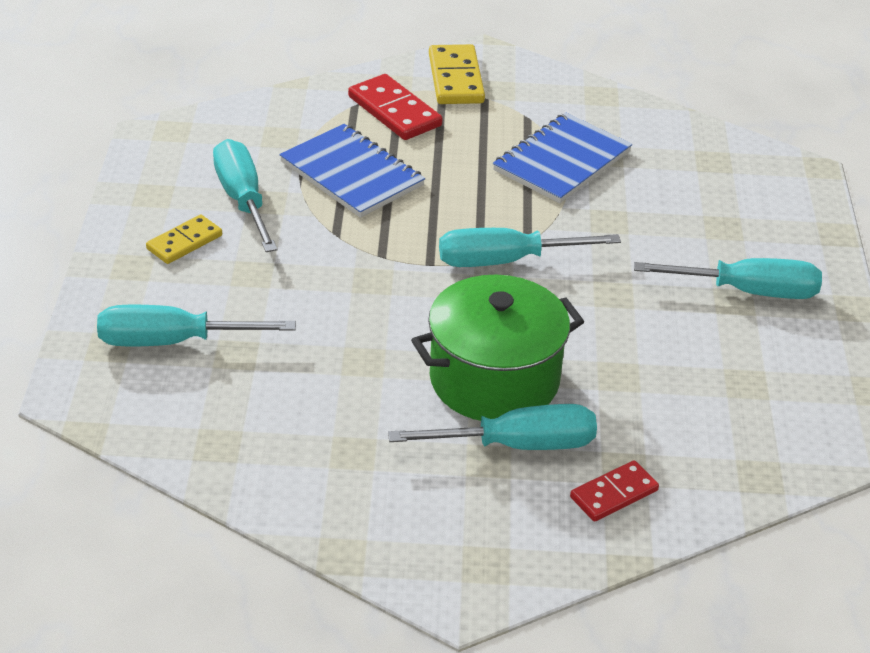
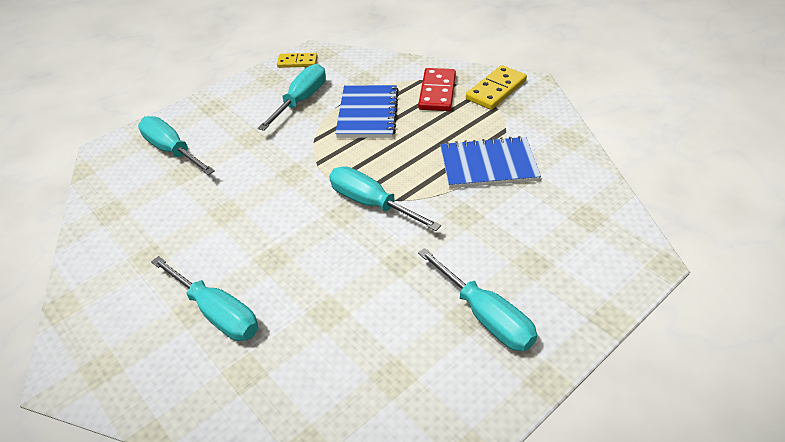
camera: 50 degrees right, 5 degrees up
yellow domino [146,214,222,264] -> yellow domino moved to [277,53,318,68]
green pot [411,275,584,421] -> none
red domino [570,461,659,522] -> none

